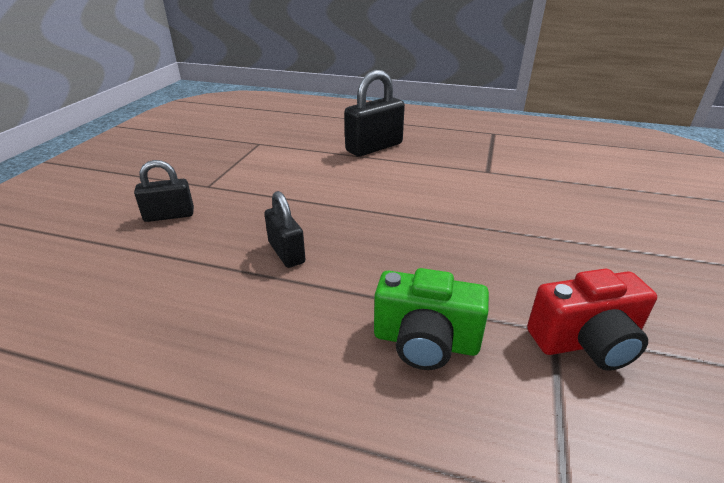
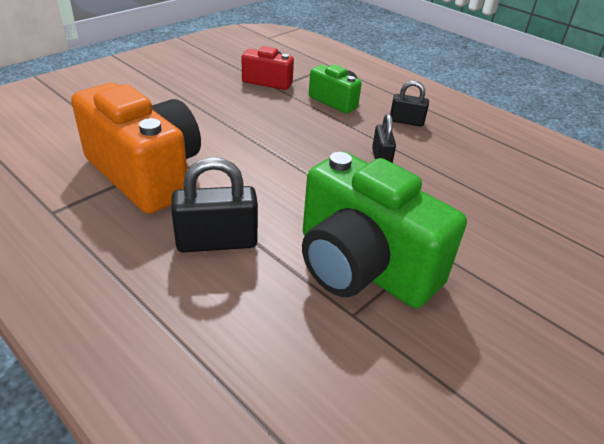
camera: 155 degrees left, 5 degrees up
black padlock [134,160,194,222] -> black padlock moved to [390,81,429,127]
none -> orange camera [71,83,201,214]
none -> green camera [302,152,467,308]

